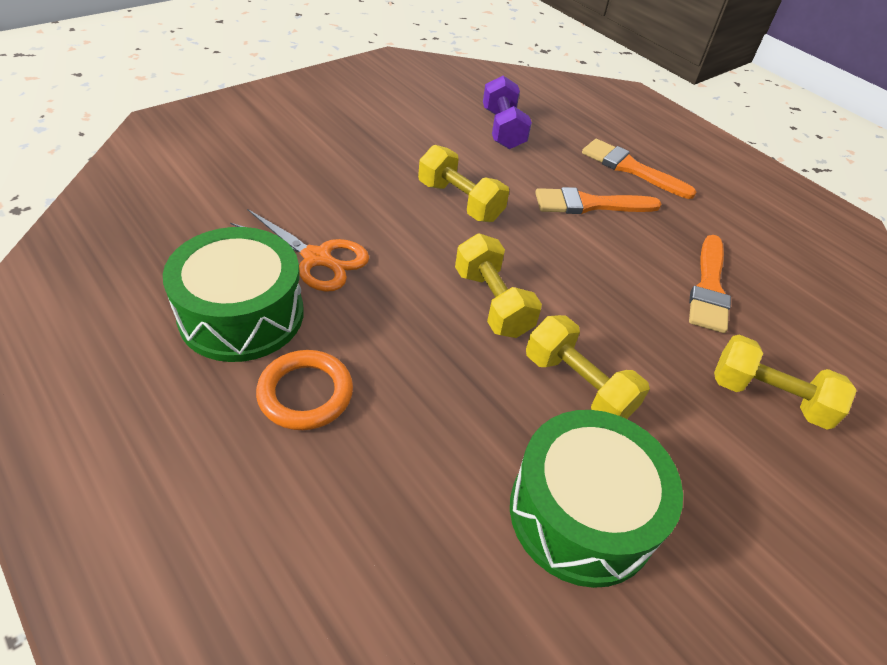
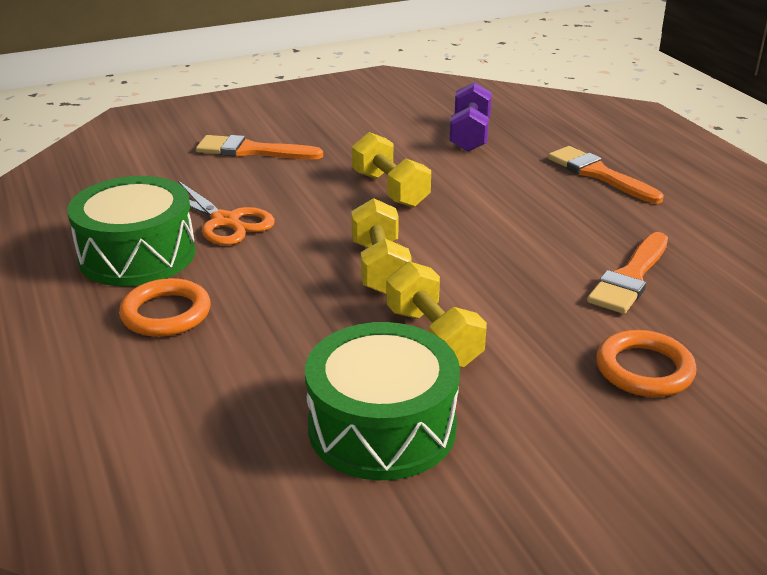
camera: 20 degrees right, 15 degrees down
orange brush [535,187,662,214] -> orange brush moved to [196,135,323,159]
yellow dumbbell [714,335,857,430] -> orange ring [596,330,696,397]

